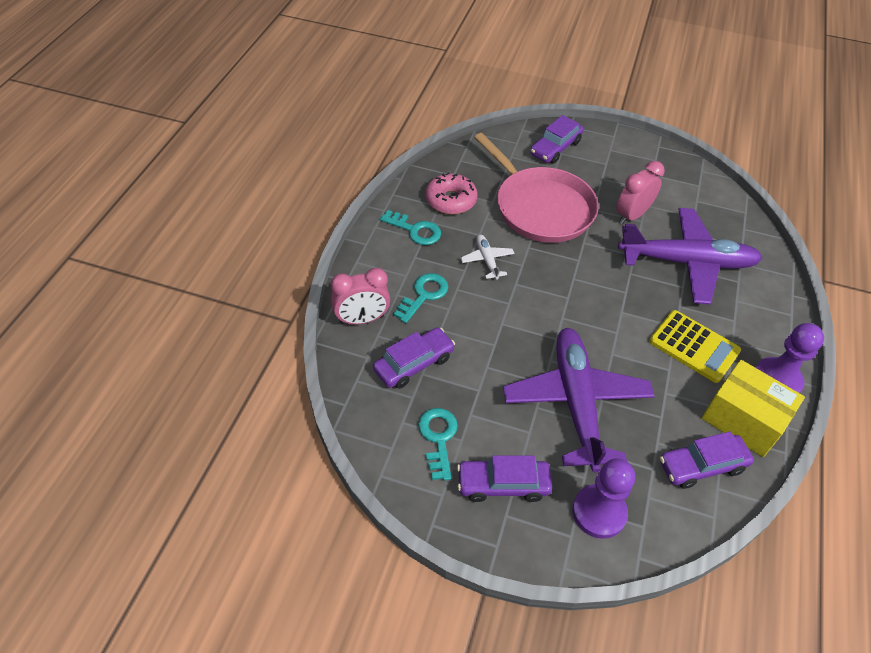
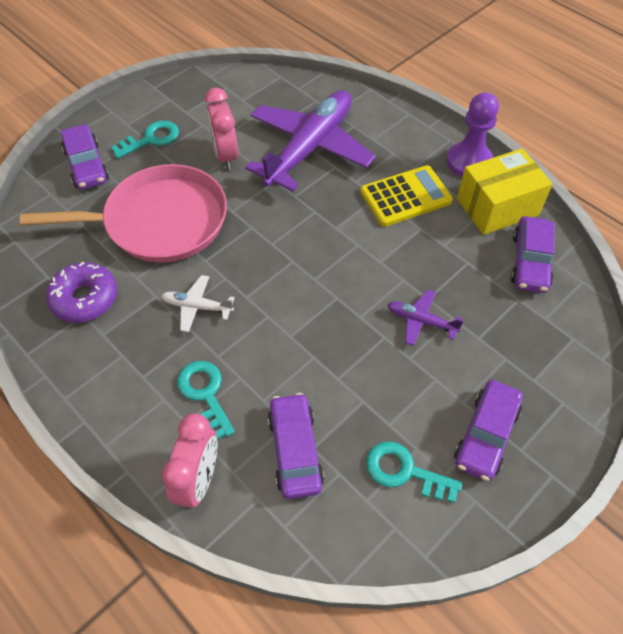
camera: 60 degrees left, 5 degrees up
turquoise key [380,210,441,245] -> turquoise key moved to [111,121,179,159]
pink donut [426,172,478,214] -> purple donut [46,262,117,323]
purple plane [503,328,655,473] -> purple plane [387,290,464,346], size x0.42
purple pawn [572,459,635,539] -> none

